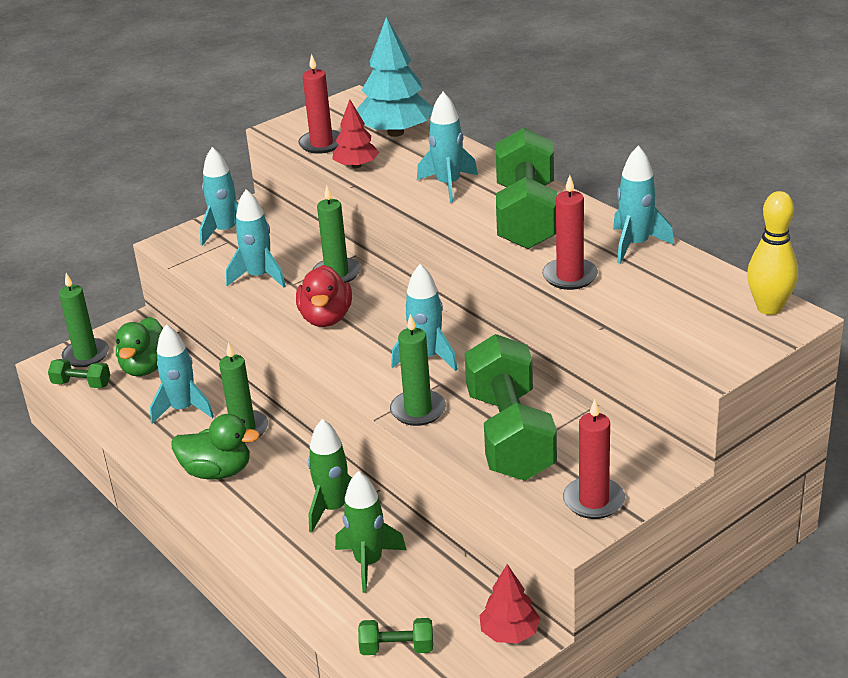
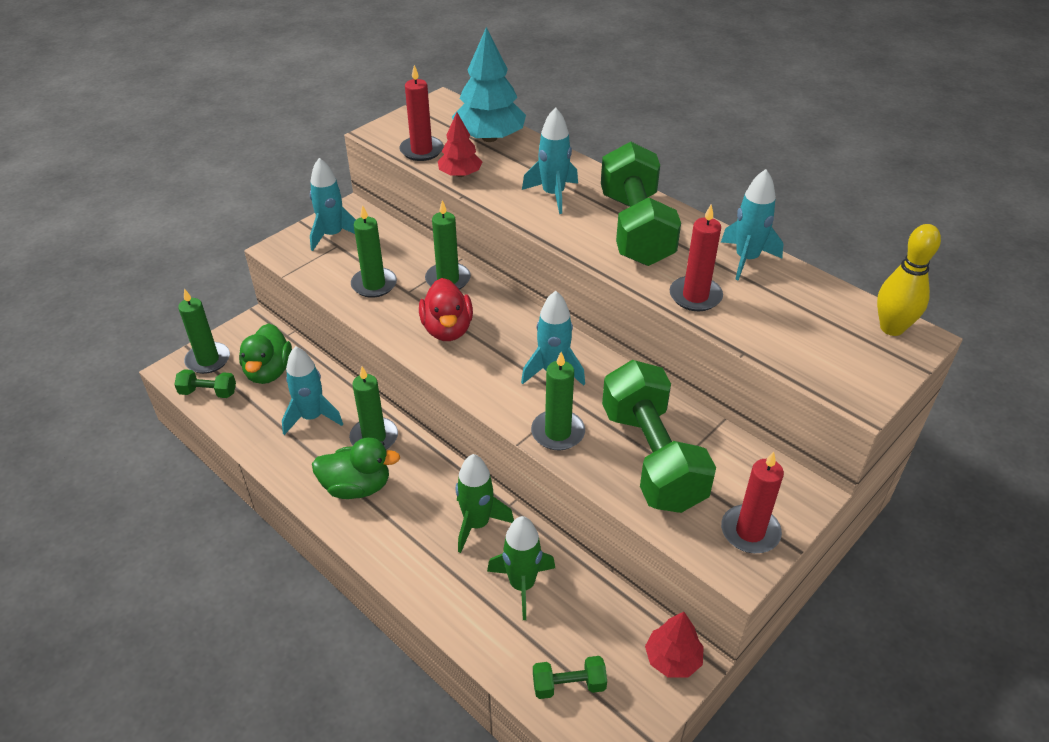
camera: 10 degrees left, 10 degrees up
turquoise rocket [226,189,286,288] -> green candle [351,205,397,298]

